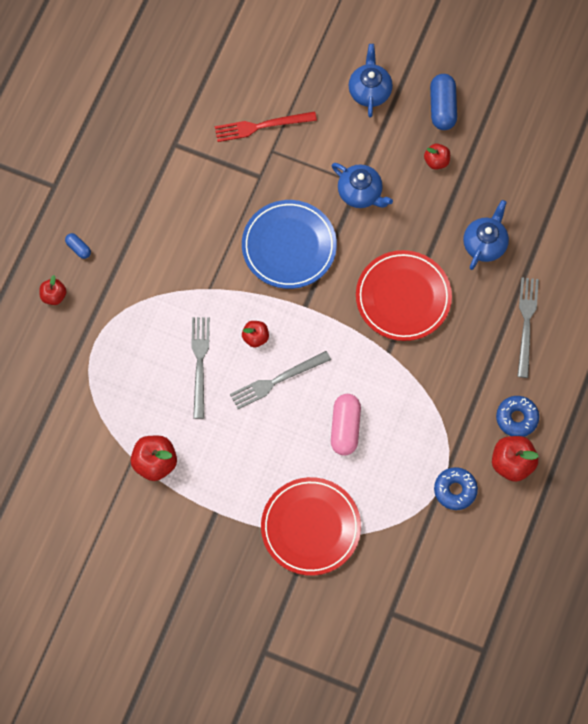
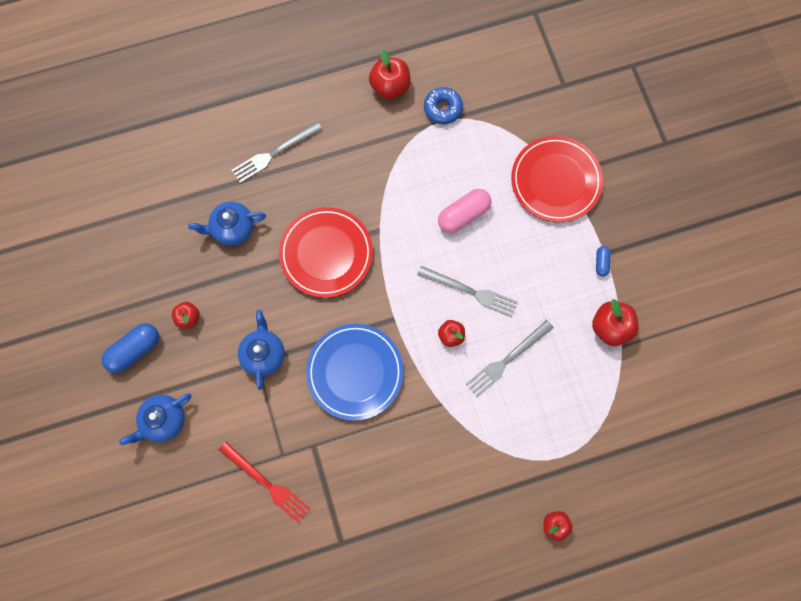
camera: 130 degrees left, 5 degrees up
blue capsule [65,233,91,259] -> blue capsule moved to [596,246,610,277]
blue donut [496,396,539,437] -> none

